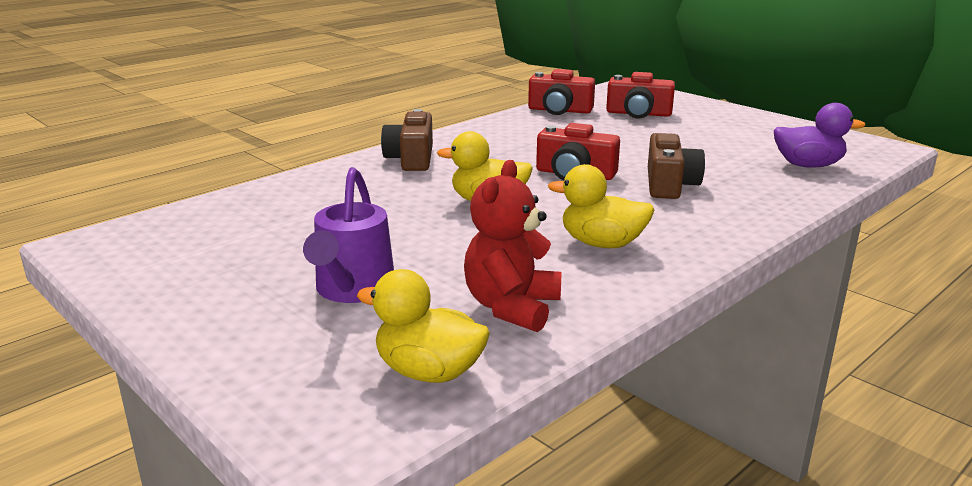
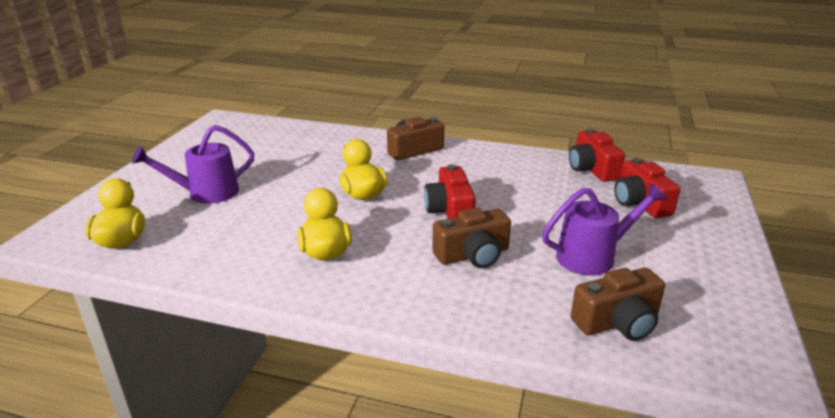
camera: 60 degrees right, 5 degrees up
red teddy bear [464,160,562,332] -> none
purple duck [774,103,866,168] -> brown camera [571,268,665,341]
none -> purple watering can [542,183,667,275]

